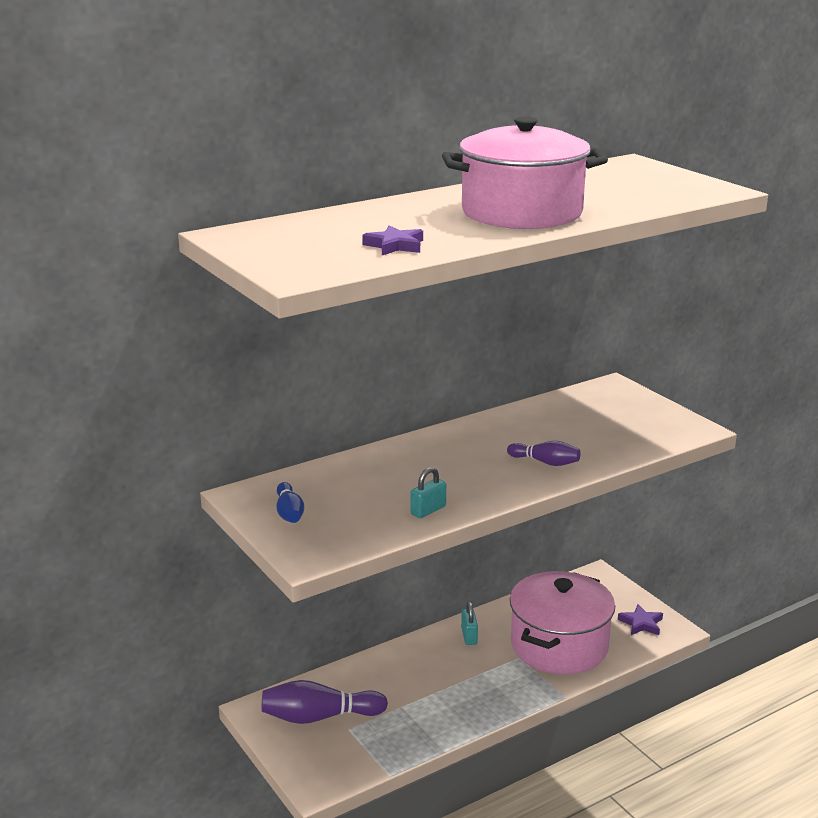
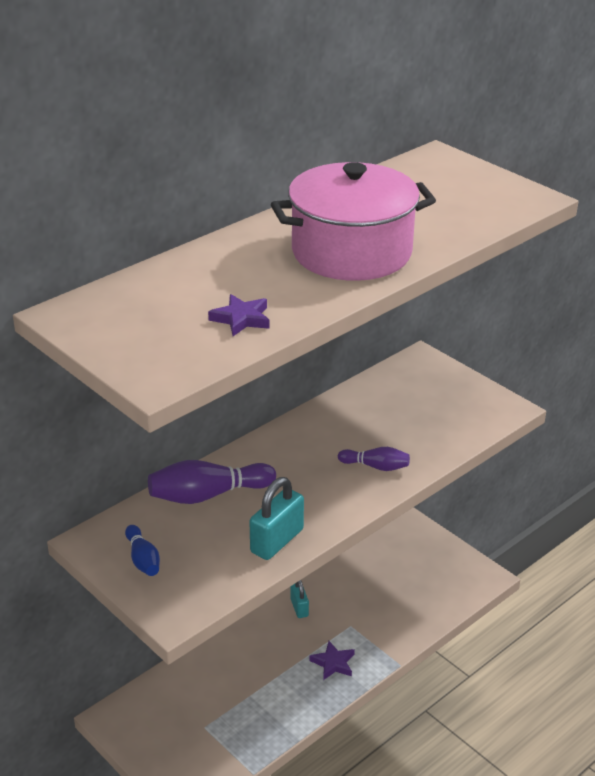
camera: 10 degrees left, 10 degrees up
purple bowling pin [262,680,388,724] -> purple bowling pin moved to [148,460,276,504]
turquoise padlock [411,467,446,518] -> turquoise padlock [249,477,304,560], size x1.68
pink pot [510,571,615,674] -> none
purple star [618,604,663,635] -> purple star moved to [309,641,355,680]

